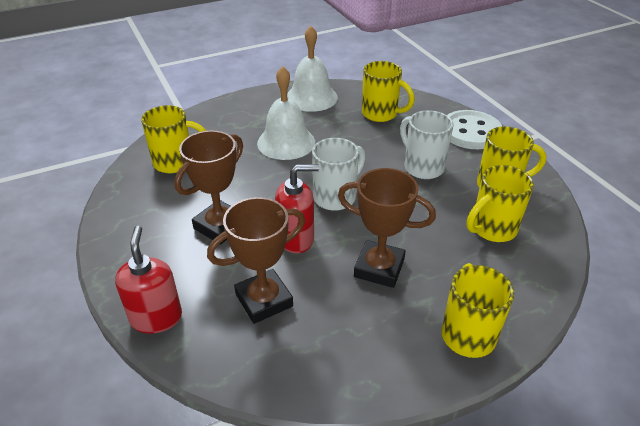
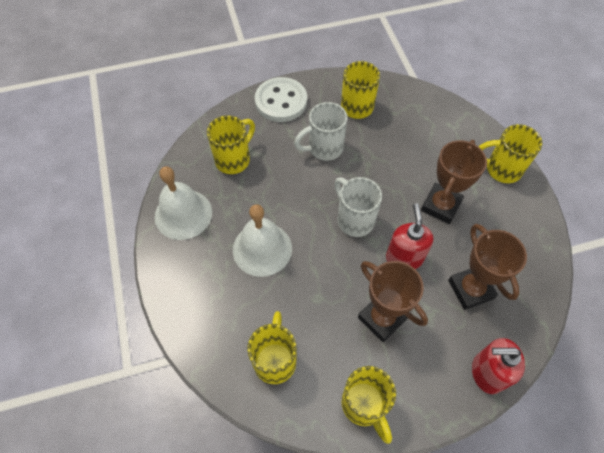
camera: 80 degrees left, 20 degrees up
yellow mug [467,165,534,242] -> yellow mug moved to [342,366,396,444]

